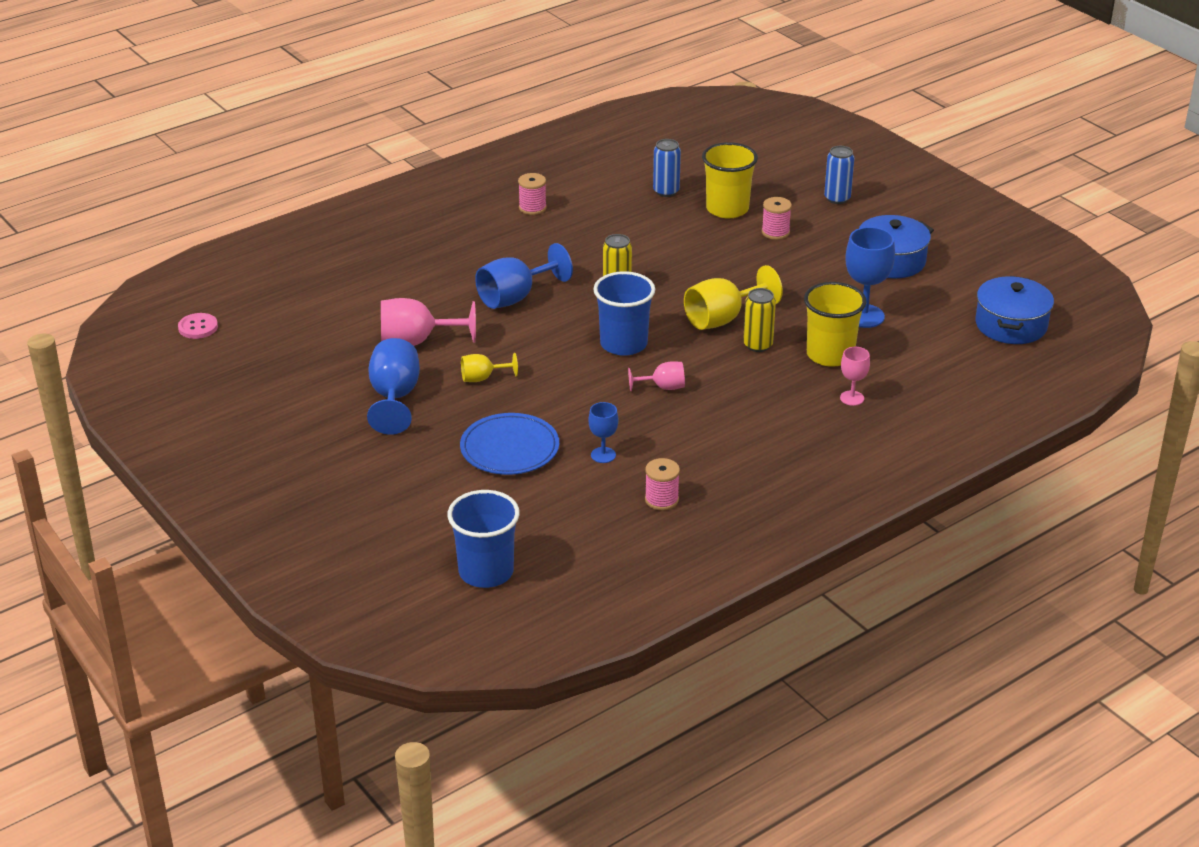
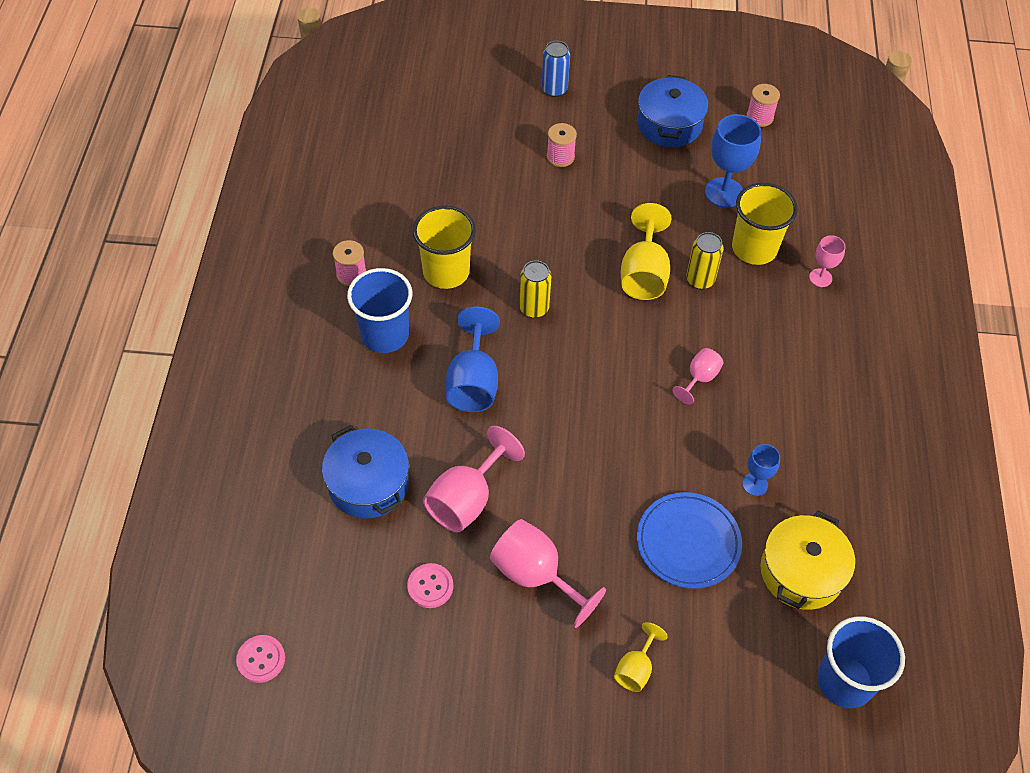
camera: 50 degrees left, 20 degrees up
blue goblet [367,338,420,435] -> pink goblet [490,519,606,628]
yellow goblet [461,353,518,382] -> yellow goblet moved to [614,622,668,692]
blue cup [593,271,655,356] -> blue cup moved to [347,268,412,353]
pink spool [645,458,680,510] -> pink spool moved to [746,84,780,127]
blue can [653,139,681,197] -> none
yellow cup [702,142,758,218] -> yellow cup moved to [413,206,476,289]
blue pot [975,276,1054,344] -> blue pot moved to [322,425,409,519]
none -> pink button [407,563,453,608]
none -> yellow pot [761,511,855,610]

